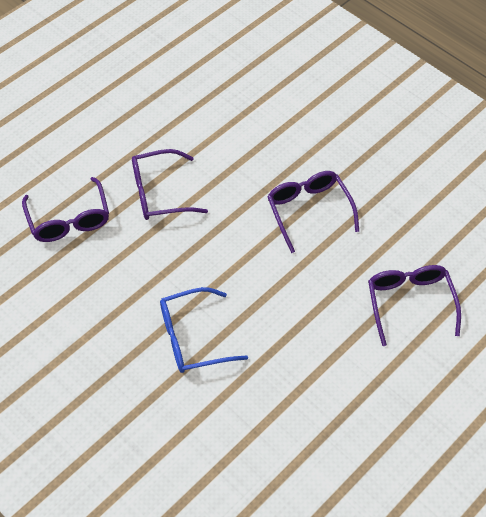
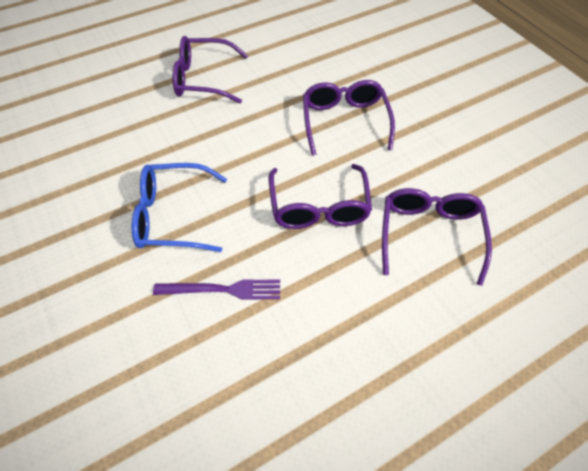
camera: 15 degrees right, 0 degrees up
purple glasses [22,177,109,242] -> purple glasses moved to [269,164,372,229]
none -> purple fork [153,280,280,300]

